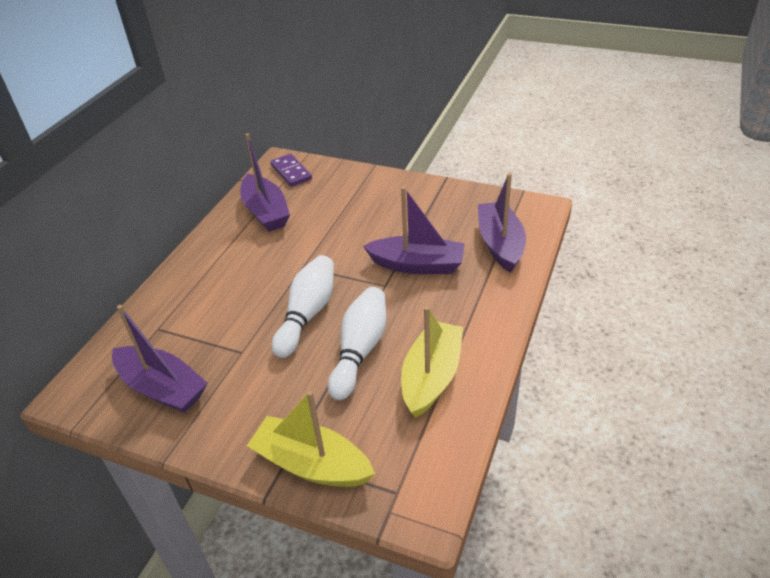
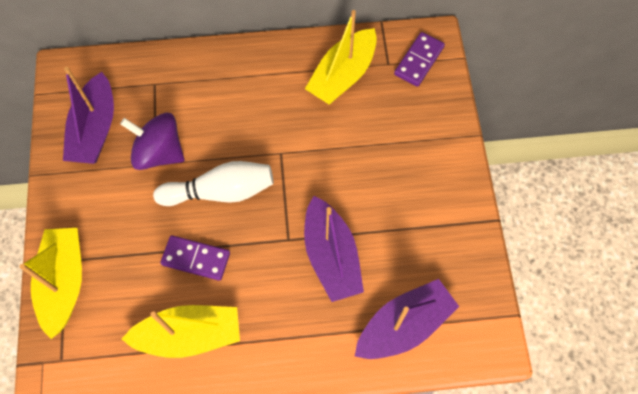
camera: 60 degrees right, 25 degrees up
purple boat [240,133,290,232] -> yellow boat [305,10,377,105]
white bowling pin [328,287,386,400] -> purple domino [160,235,230,281]
none -> purple spinning top [120,112,185,170]

